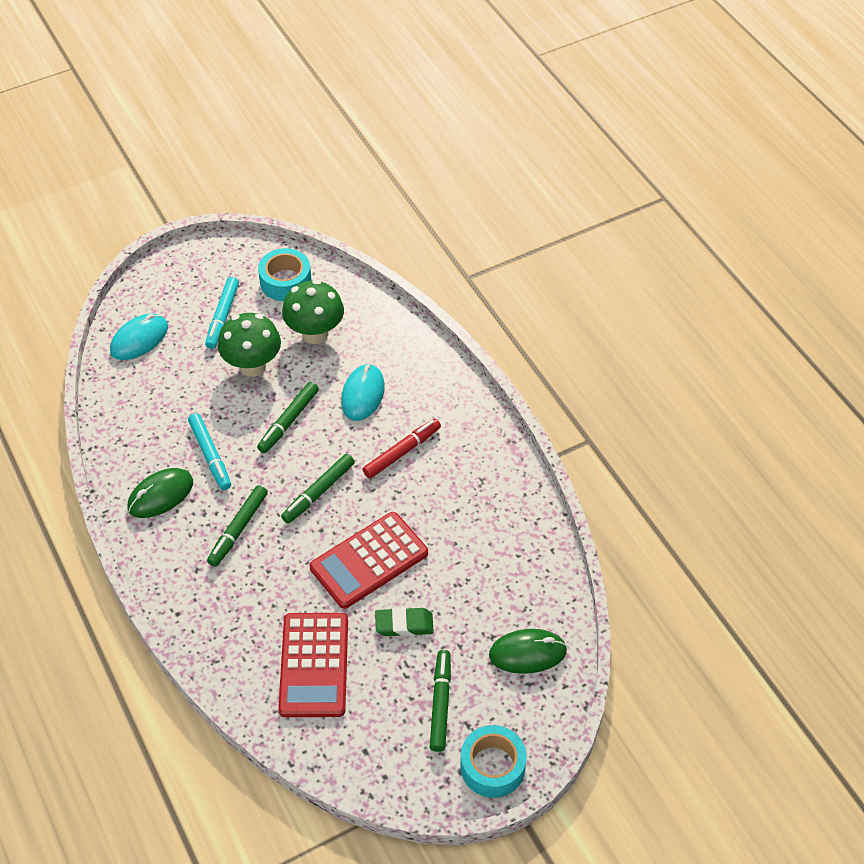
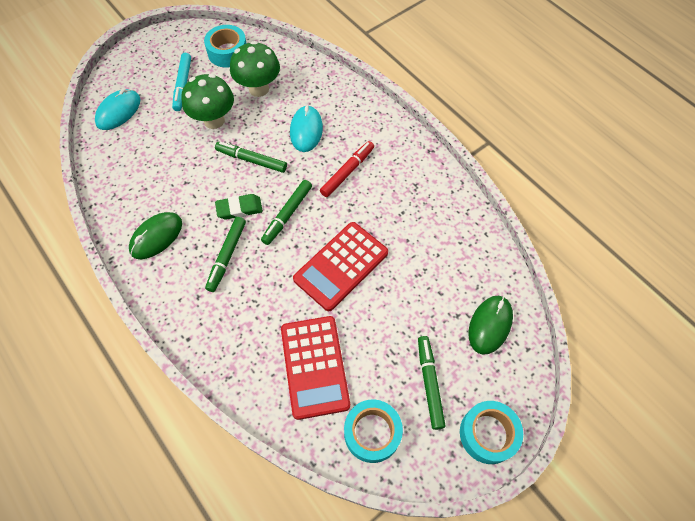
camera: 10 degrees left, 10 degrees up
turquoise marker [188,413,231,490] -> none
green marker [257,382,319,453] -> green marker turned 90 degrees clockwise [215,142,287,173]
green eraser [375,607,434,637] -> green eraser moved to [215,194,263,220]
green mouse [489,629,567,674] -> green mouse turned 45 degrees counterclockwise [468,296,513,355]
none -> turquoise tape [344,399,403,463]

